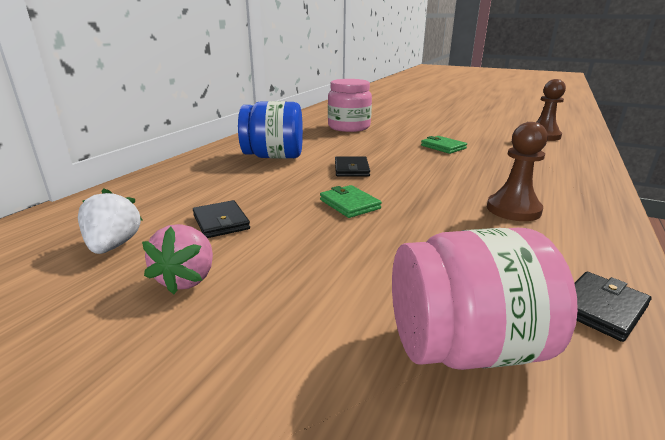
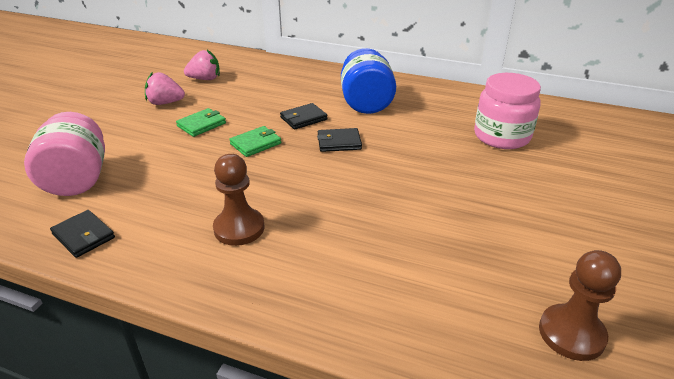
camera: 85 degrees right, 10 degrees up
white strawberry [78,188,143,254] -> pink strawberry [184,50,220,80]
black wallet [193,200,250,238] -> black wallet moved to [280,103,328,130]
green wallet [421,136,467,154] -> green wallet moved to [176,108,226,137]

